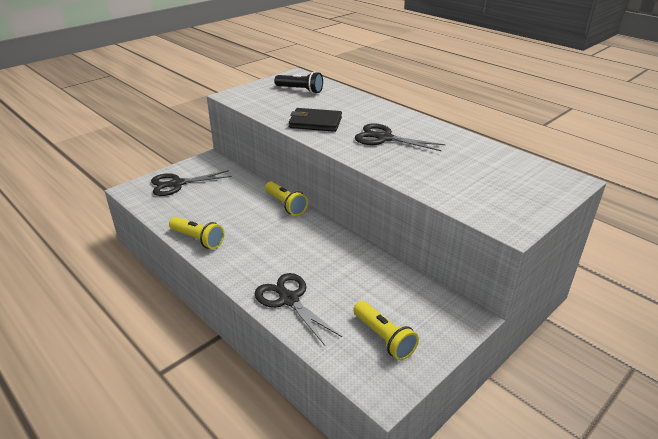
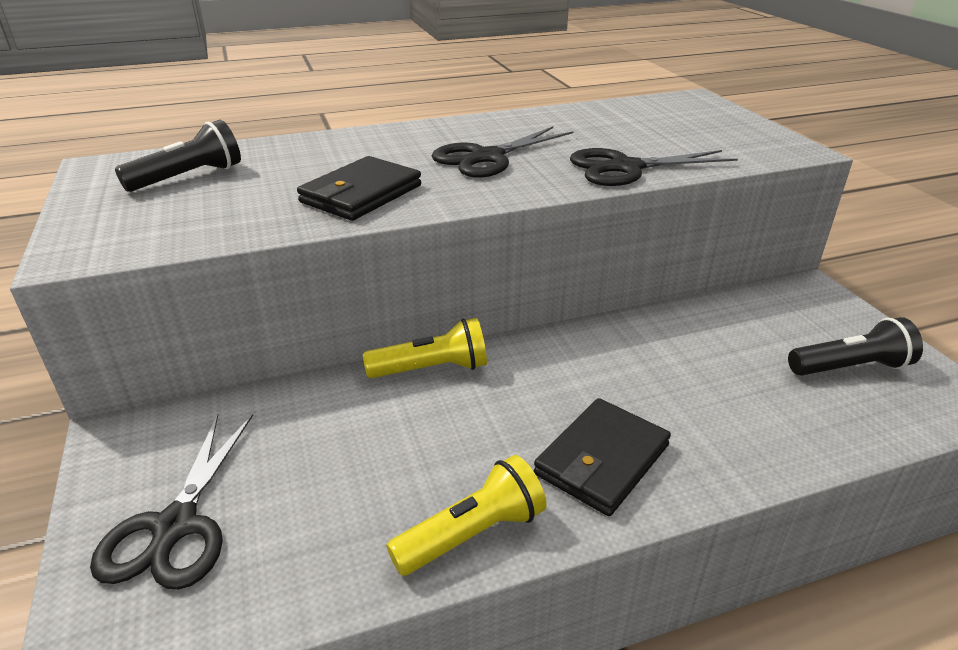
camera: 65 degrees left, 0 degrees up
black scissors [255,273,342,345] -> black scissors moved to [570,148,738,186]
yellow flashlight [353,301,419,360] -> black flashlight [788,317,923,376]
none -> black wallet [534,398,671,516]

